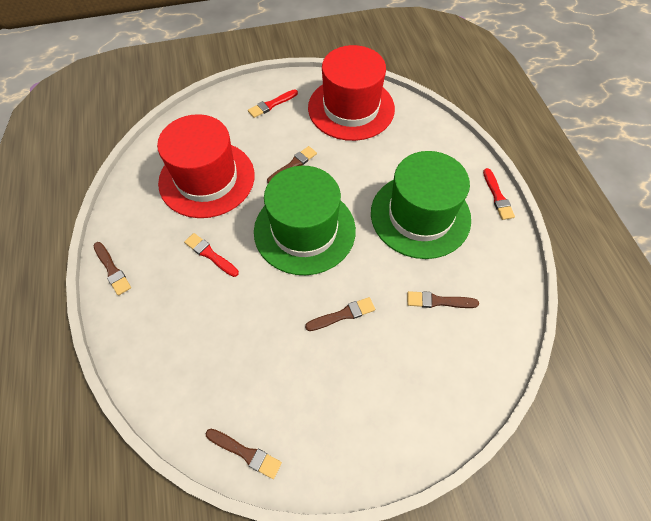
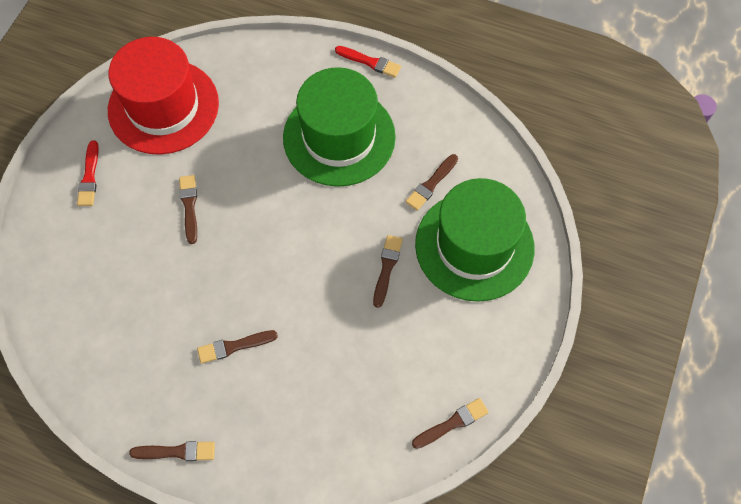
camera: 55 degrees left, 5 degrees up
red hat [157,114,255,218] -> none
red brush [184,233,239,277] -> brown brush [197,330,278,364]
green hat [254,166,356,275] -> green hat moved to [415,178,534,302]

